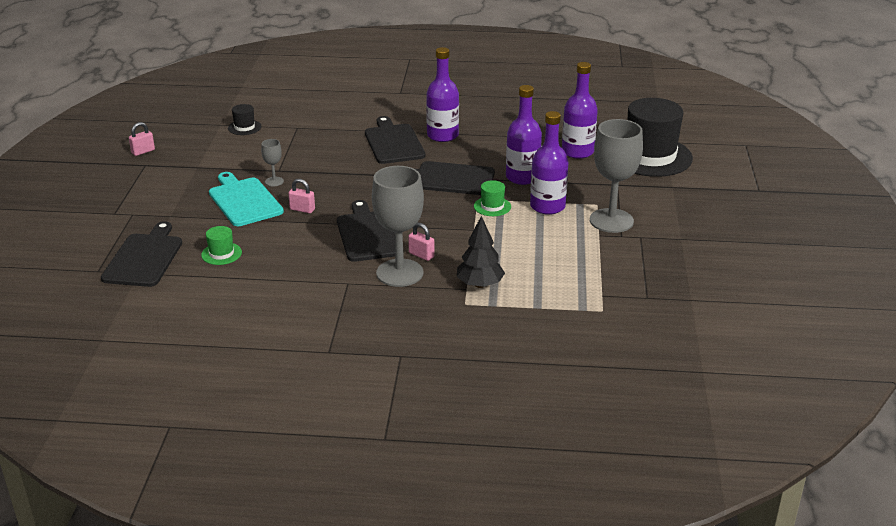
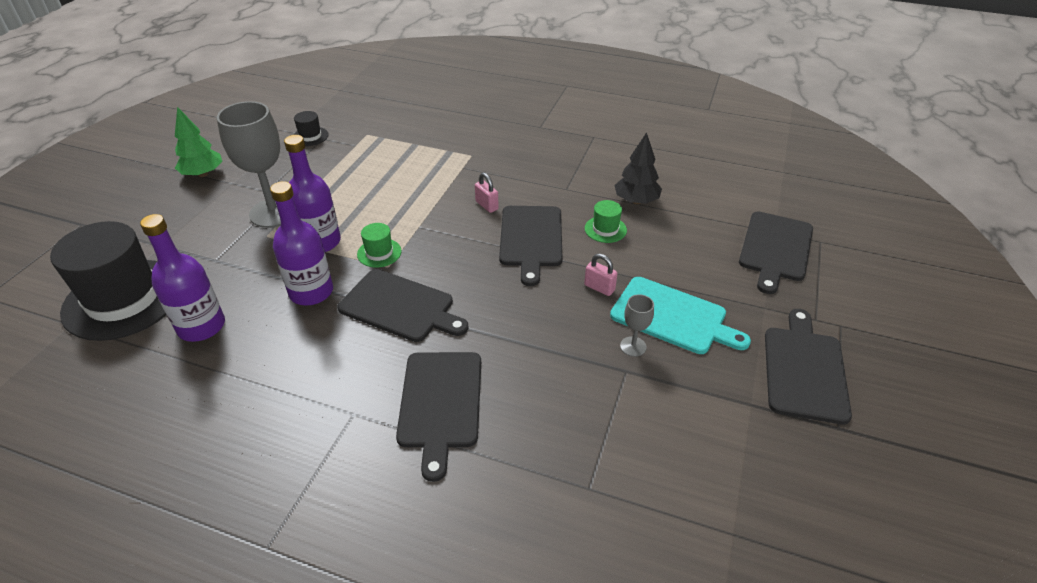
camera: 165 degrees left, 10 degrees up
pink padlock [129,122,155,156] -> none
green hat [201,226,242,265] -> green hat moved to [585,200,627,243]
turquoise cutting board [209,172,284,226] -> turquoise cutting board turned 45 degrees counterclockwise [610,277,751,354]
black hat [228,104,261,135] -> black hat moved to [293,111,329,146]
grey goblet [372,166,424,287] -> none
purple bottle [426,47,459,142] -> none
black tree [457,216,505,288] -> black tree moved to [614,132,662,204]
none -> green tree [175,107,222,177]
none -> black cutting board [765,309,852,425]

